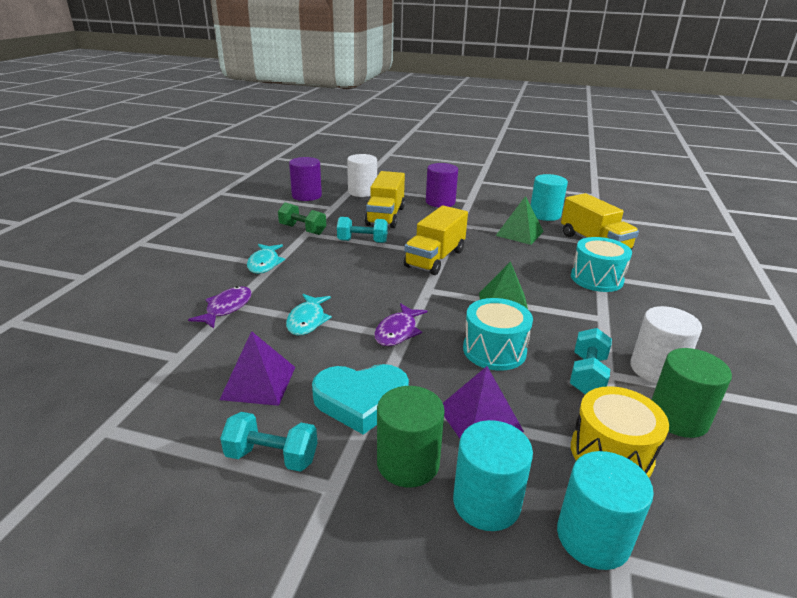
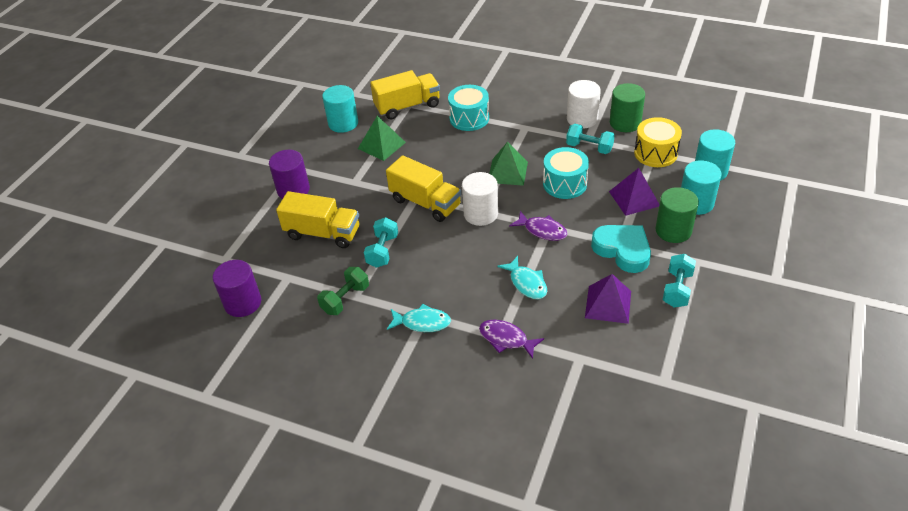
camera: 80 degrees left, 15 degrees up
turquoise fish [286,294,332,336] -> turquoise fish turned 45 degrees clockwise [497,256,547,299]
turquoise heart [312,364,409,435] -> turquoise heart turned 45 degrees counterclockwise [591,225,651,273]
white cylinder [347,154,377,197] -> white cylinder moved to [462,172,498,226]

